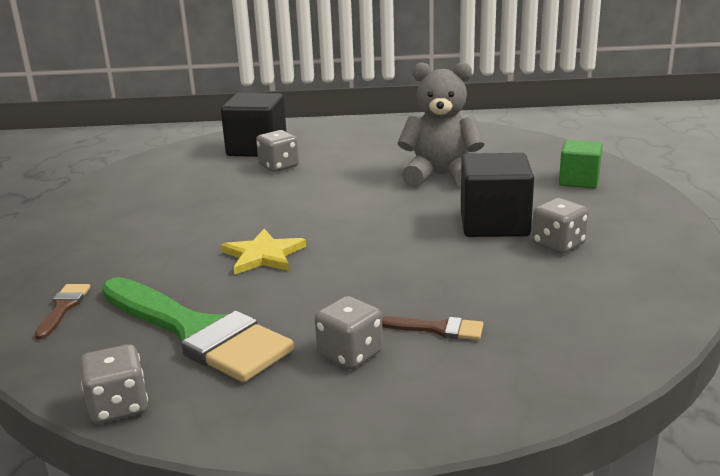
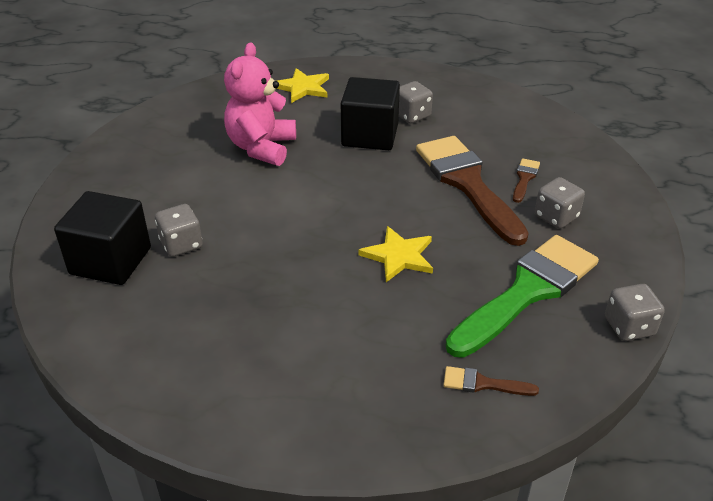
camera: 85 degrees left, 15 degrees up
grey teddy bear [398,62,484,187] -> pink teddy bear [224,42,296,166]
green cube [559,140,603,189] -> yellow star [276,68,329,103]
none -> brown brush [416,136,529,246]

